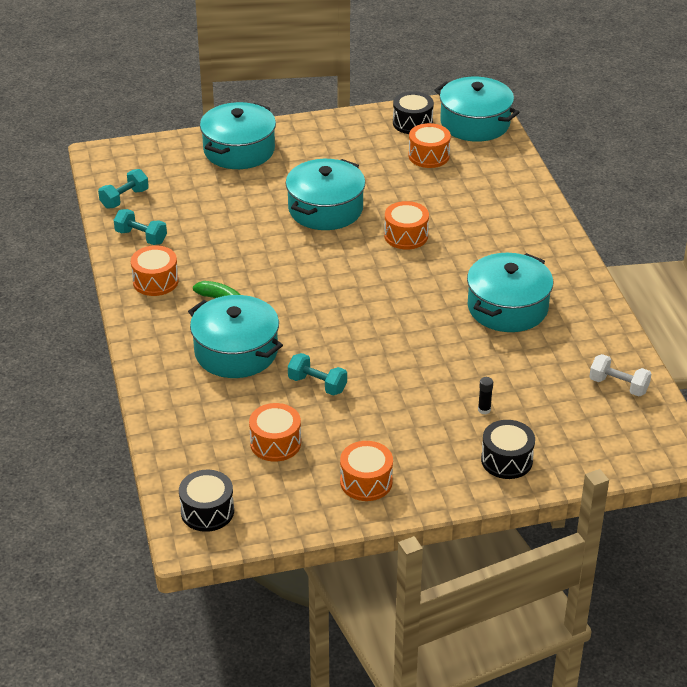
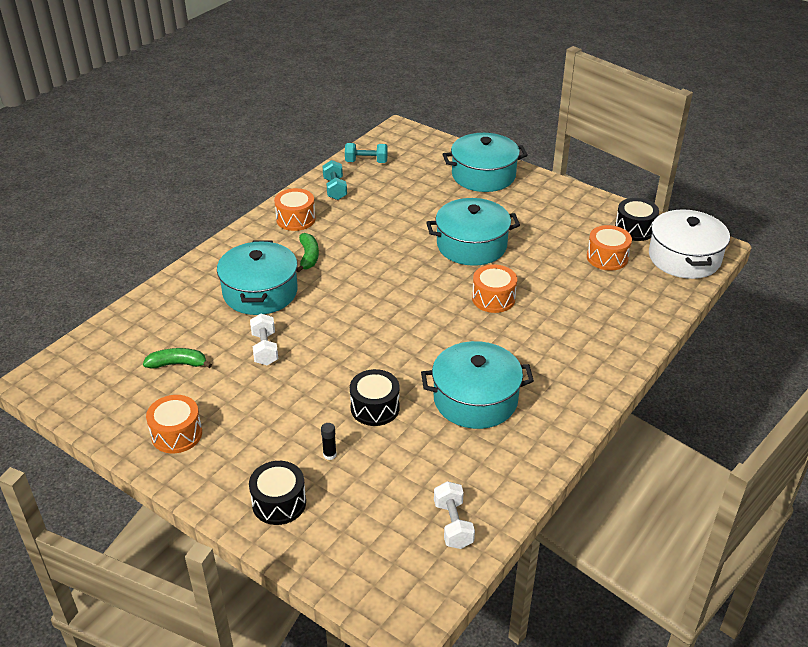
camera: 50 degrees right, 0 degrees up
black drum [179,470,234,532] -> black drum moved to [350,369,400,426]
orange drum [249,403,301,462] -> green banana [143,348,212,369]
turquoise dumbbell [288,353,347,396] -> white dumbbell [250,314,278,365]
turquoise pot [435,77,520,142] -> white pot [649,209,730,279]

